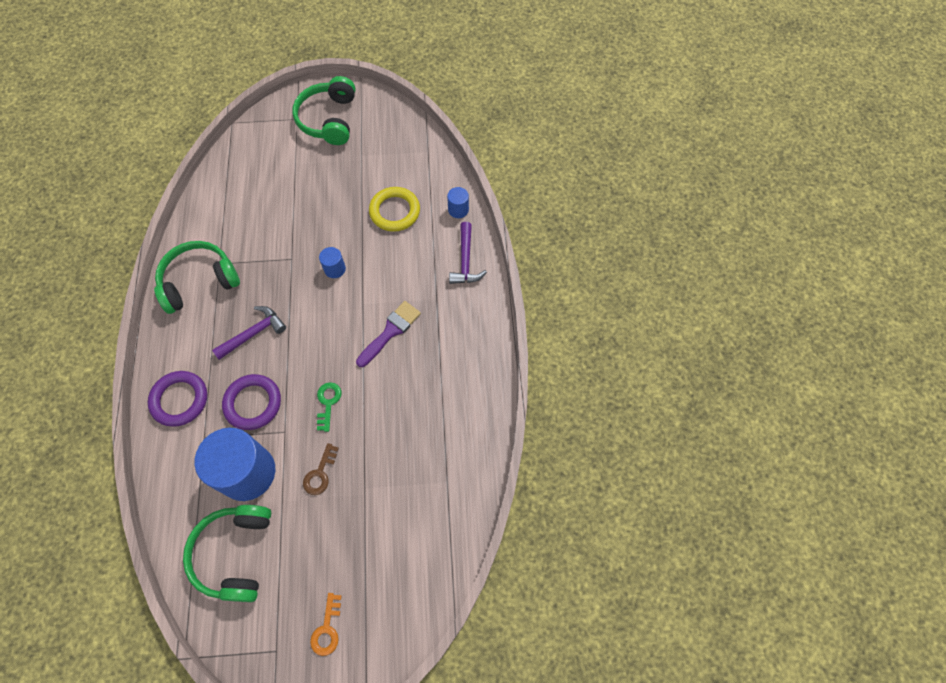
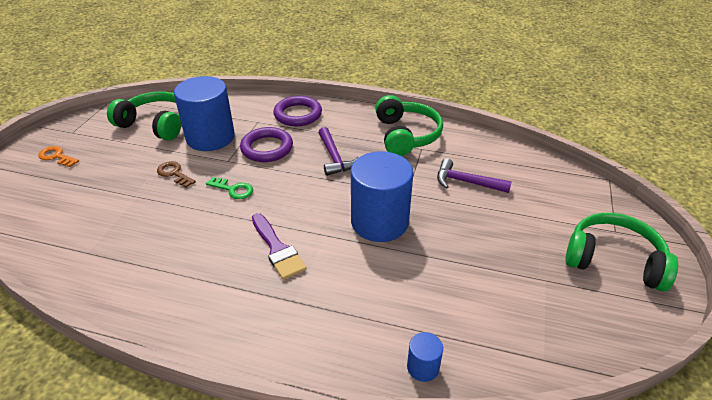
camera: 110 degrees right, 25 degrees down
blue cylinder [319,247,346,278] -> blue cylinder [351,151,413,242], size x2.31
yellow ring [369,187,420,232] -> none
purple hammer [449,222,487,284] -> purple hammer moved to [437,158,512,193]

